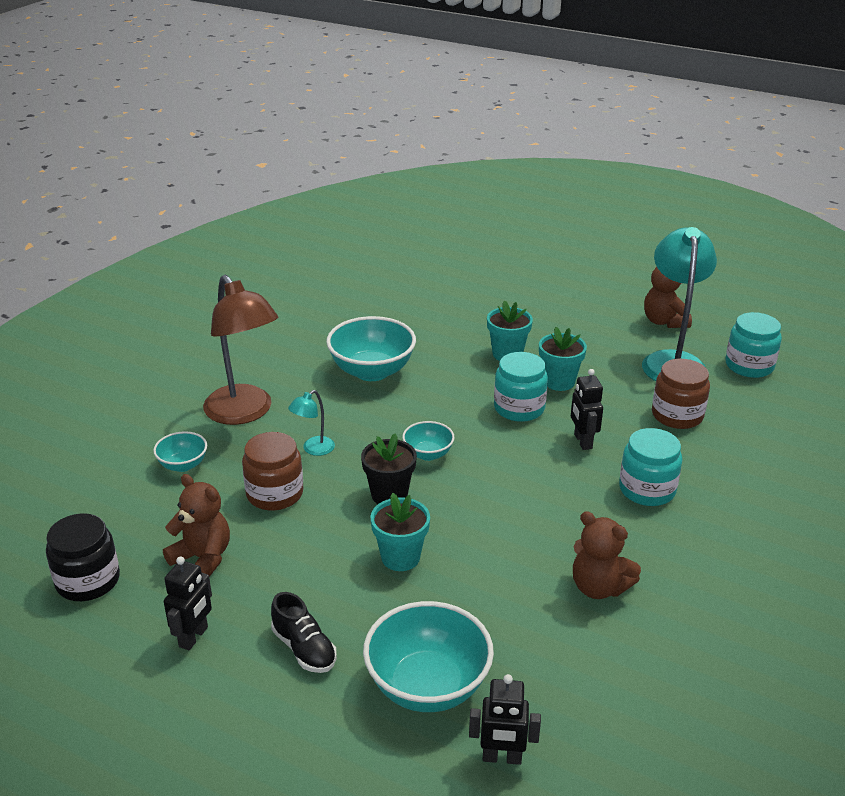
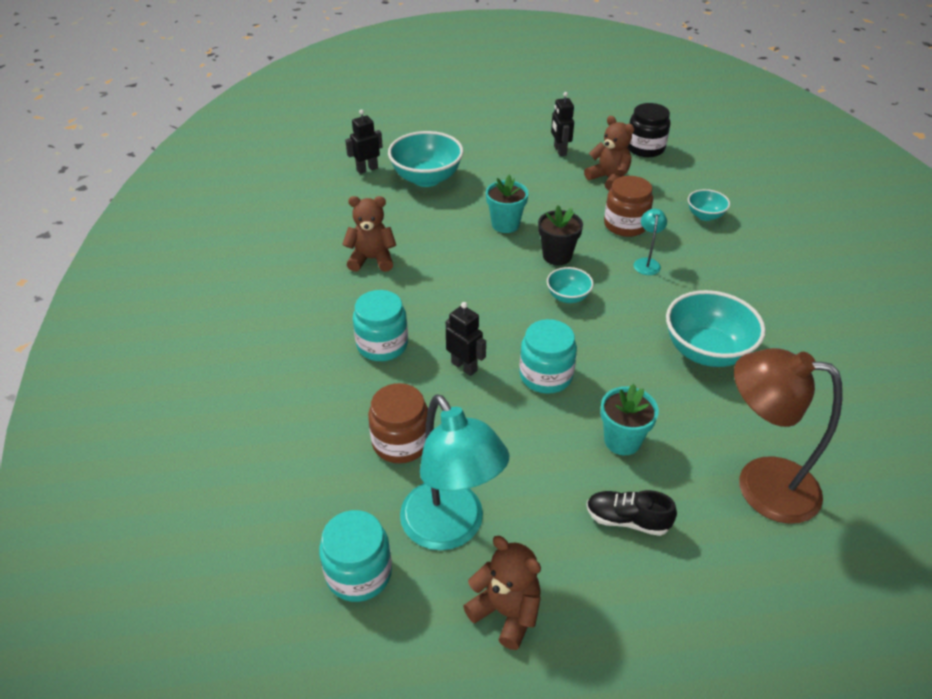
camera: 145 degrees right, 10 degrees up
brown teddy bear [163,474,230,577] -> brown teddy bear turned 135 degrees counterclockwise [584,116,634,191]
brown lamp [203,275,278,425] -> brown lamp moved to [734,348,843,524]
black shoe [271,592,337,673] -> black shoe moved to [587,490,677,536]
turquoise flower pot [539,327,587,391] -> none

